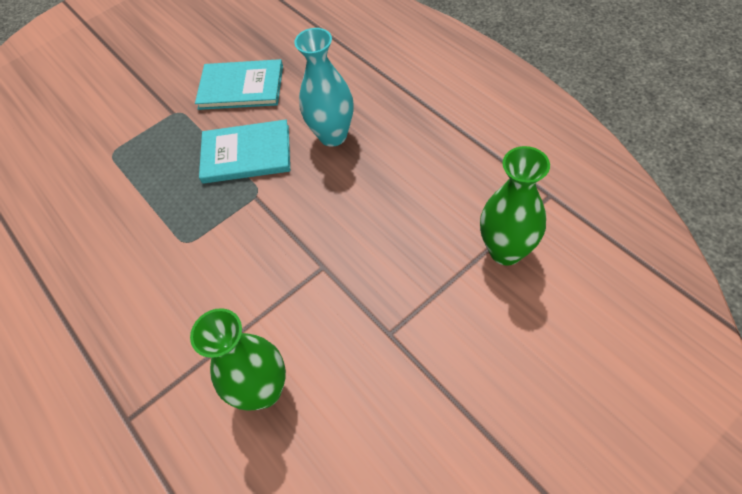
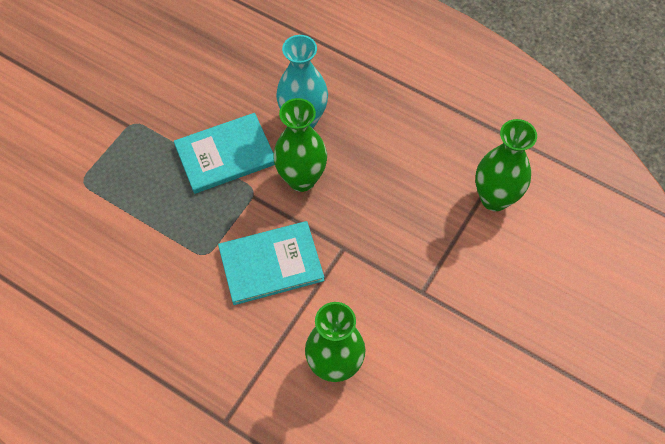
camera: 25 degrees left, 5 degrees up
turquoise book [195,59,283,110] -> turquoise book moved to [218,221,325,305]
none -> green vase [273,98,327,192]

